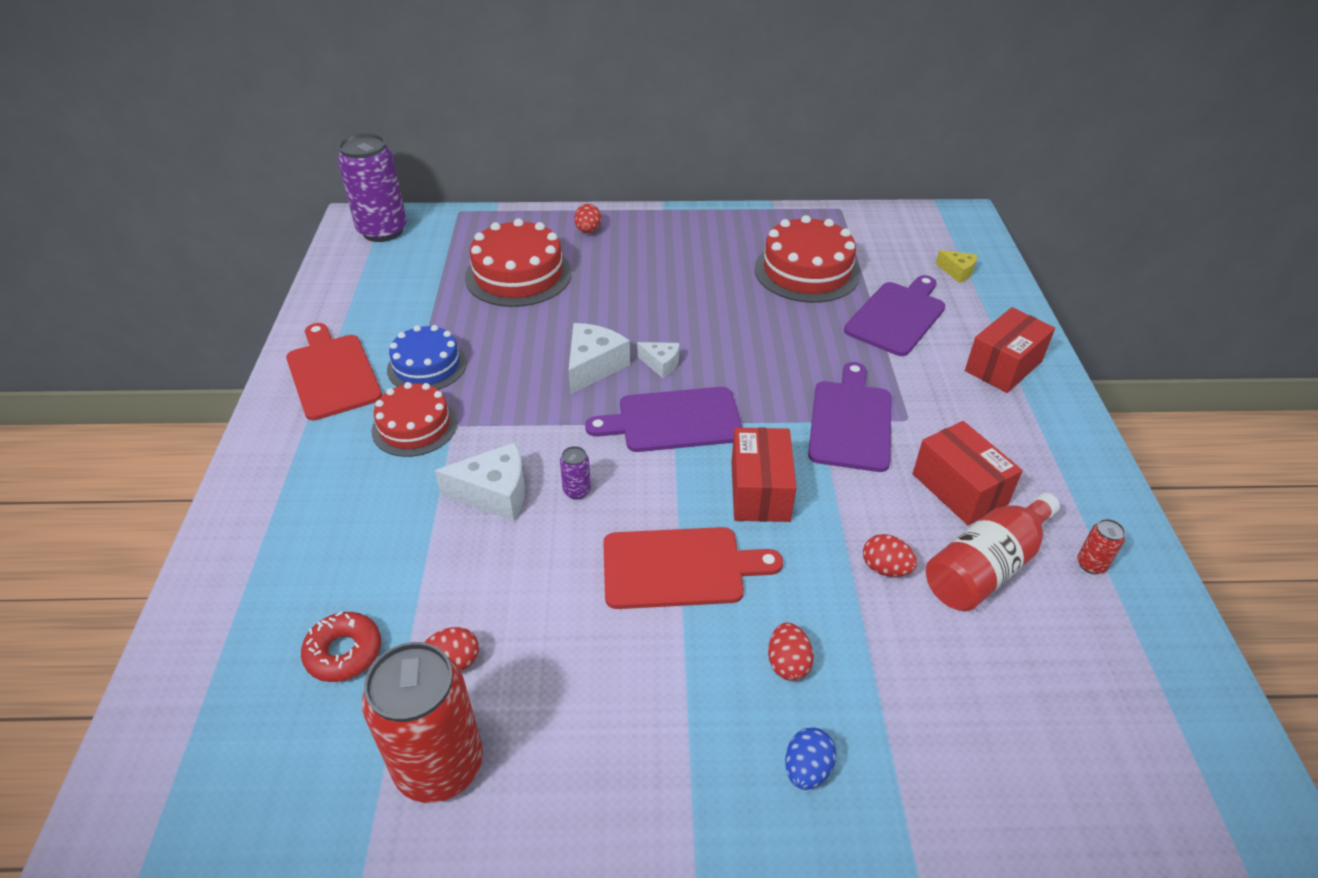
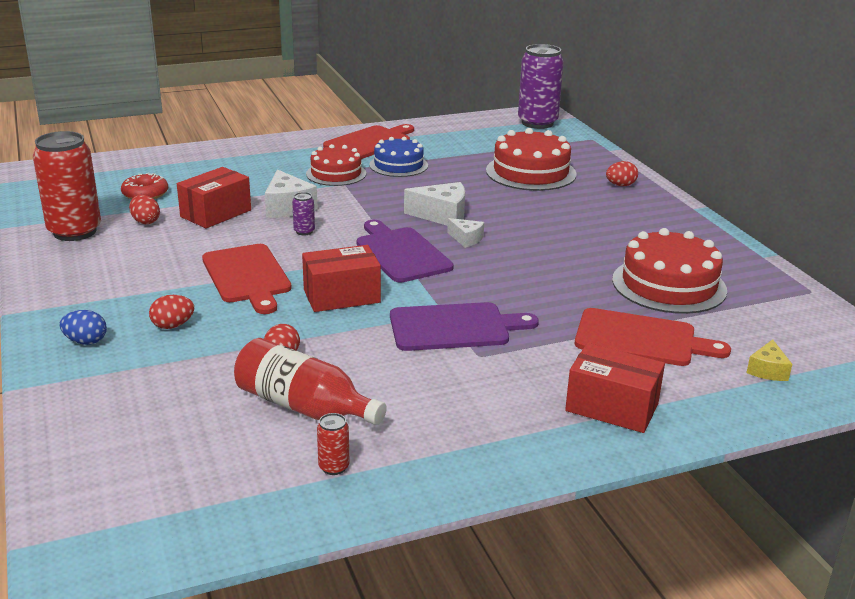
camera: 70 degrees right, 15 degrees down
white cheese [637,342,680,378] -> white cheese turned 60 degrees counterclockwise [447,218,484,248]
purple cutting board [844,275,945,356] -> red cutting board [575,308,731,366]
red box [913,421,1023,525] -> red box moved to [177,167,251,228]

